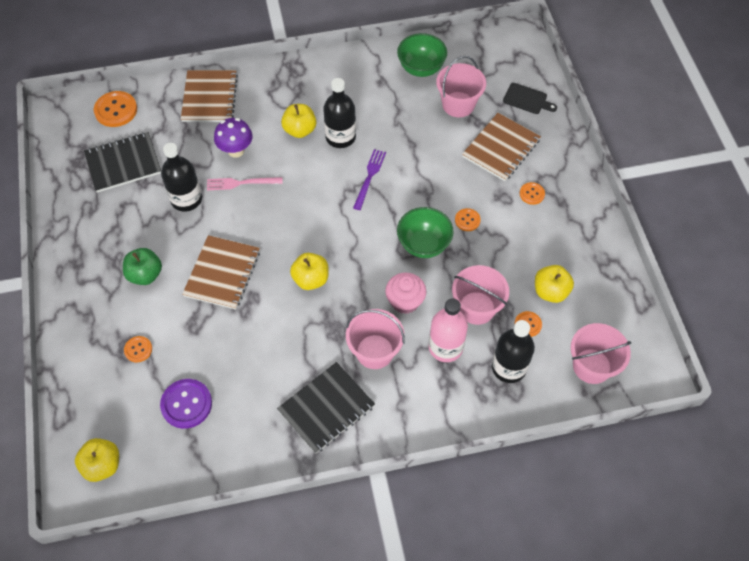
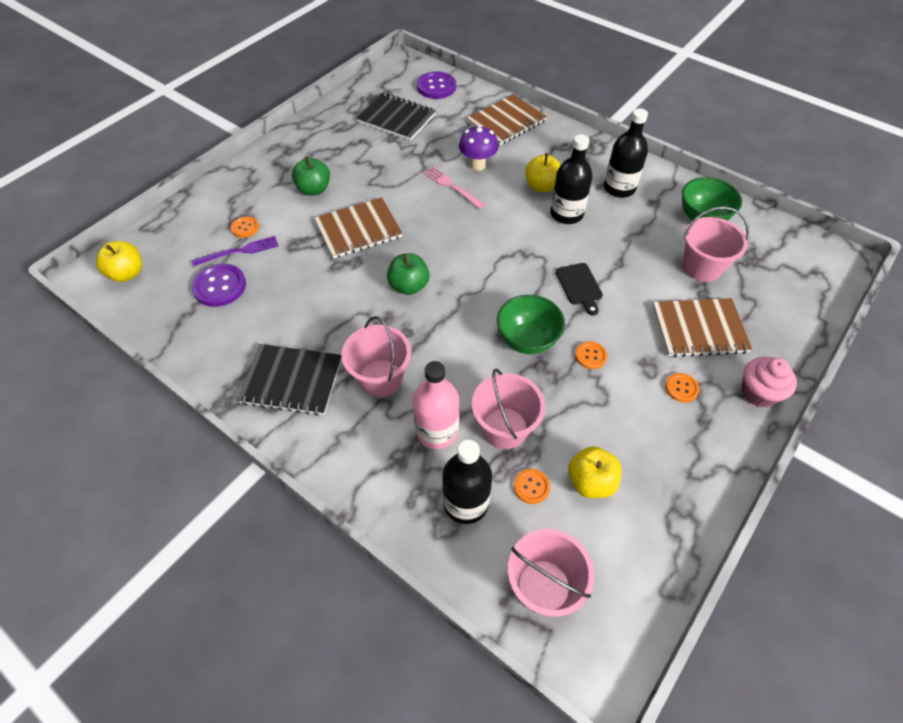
camera: 50 degrees right, 5 degrees down
orange button [94,91,137,127] -> purple button [417,72,456,99]
black bottle [161,143,202,212] -> black bottle moved to [604,108,648,198]
yellow apple [290,253,329,290] -> green apple [387,253,430,295]
purple fork [353,149,386,210] -> purple fork moved to [192,236,278,267]
pink cupcake [385,272,426,314] -> pink cupcake moved to [741,357,797,408]
black cutting board [503,83,557,114] -> black cutting board moved to [556,263,603,315]

